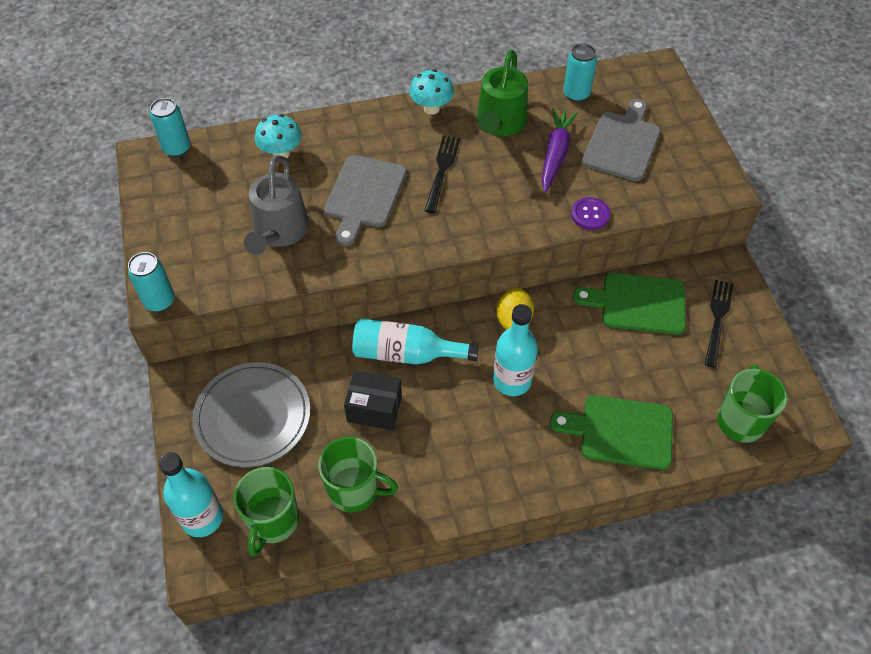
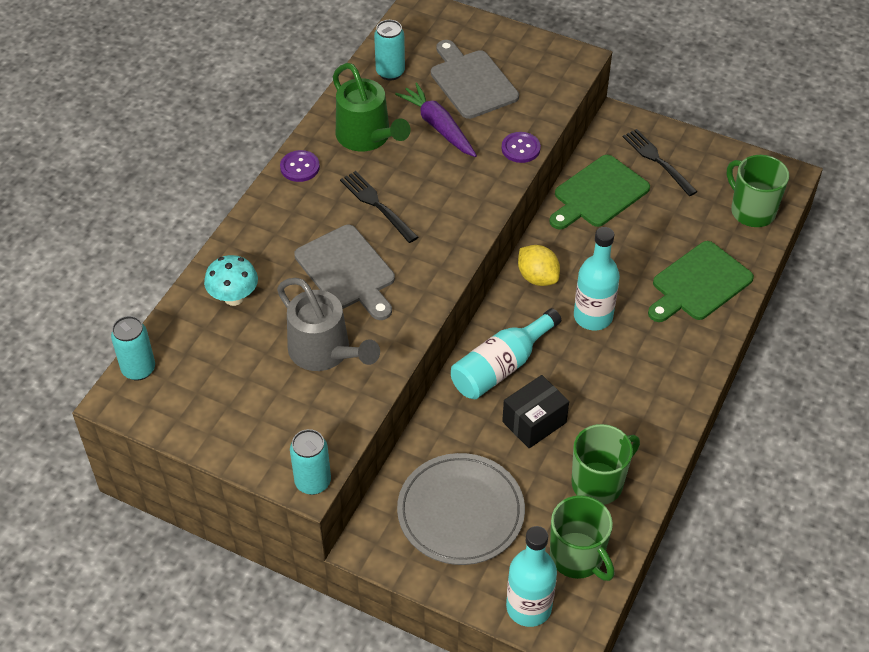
camera: 50 degrees left, 5 degrees down
turquoise mushroom [409,69,454,115] -> purple button [280,150,320,182]

